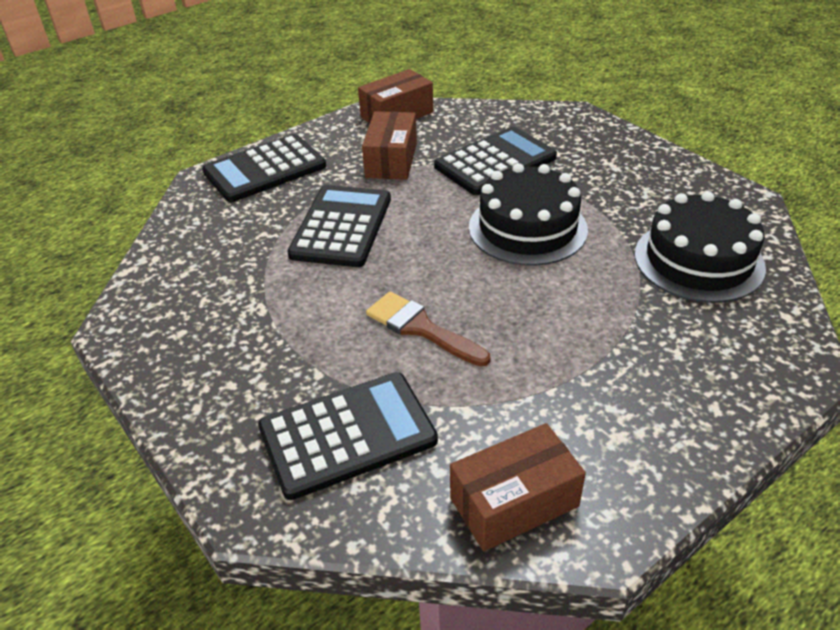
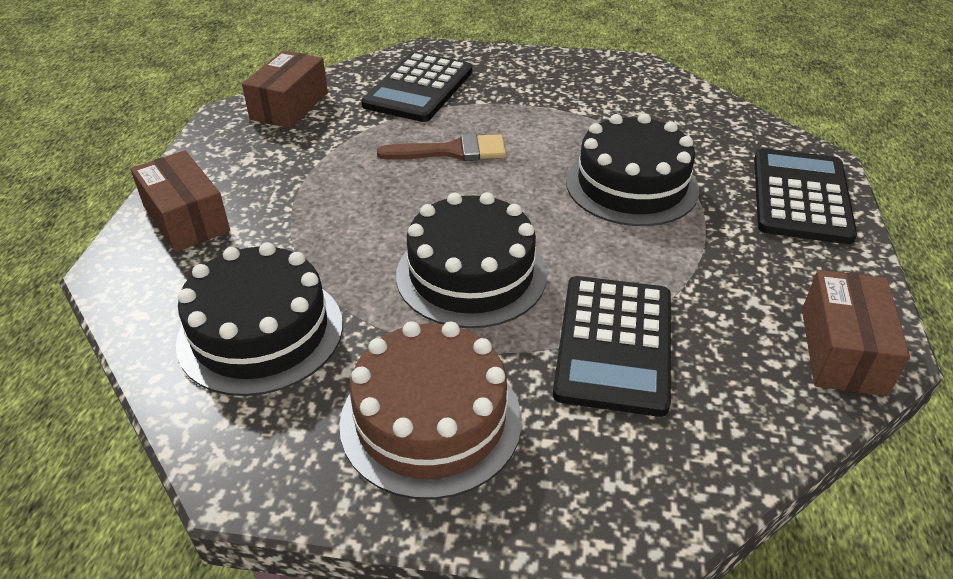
camera: 135 degrees right, 0 degrees up
black calculator [287,185,391,267] -> black cake [566,113,699,226]
brown box [362,111,417,180] -> brown box moved to [131,150,230,252]
none -> brown cake [340,321,522,499]

